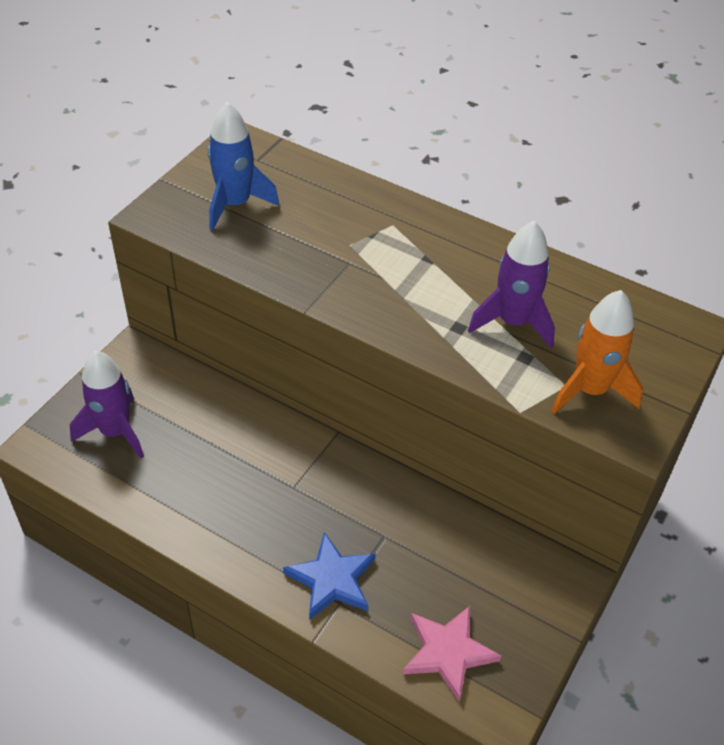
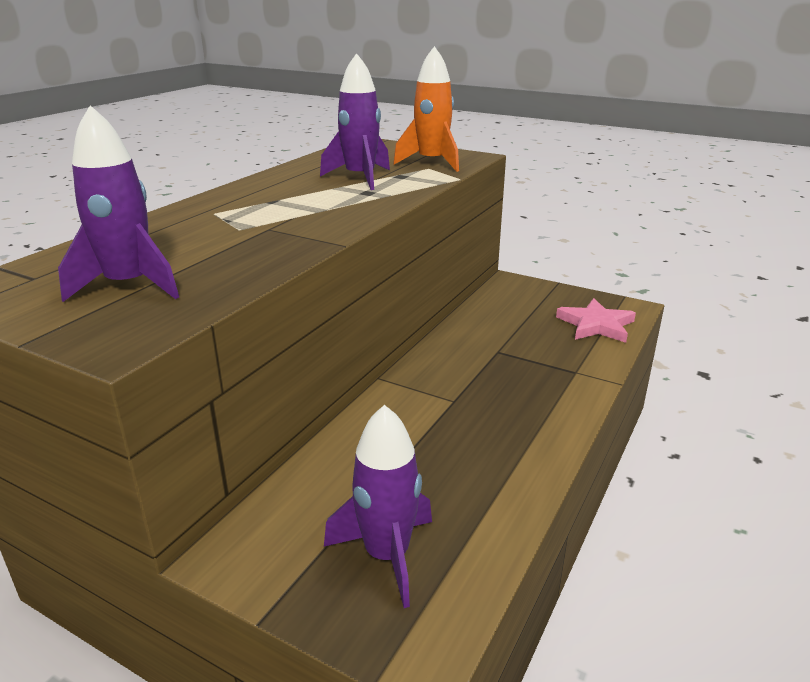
camera: 90 degrees left, 20 degrees down
blue rocket [208,102,279,230] -> purple rocket [58,105,179,302]
blue star [283,532,376,620] -> none

